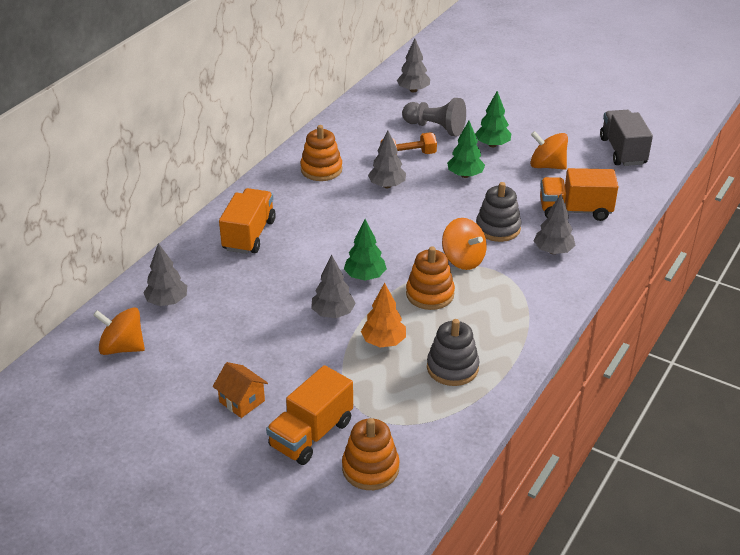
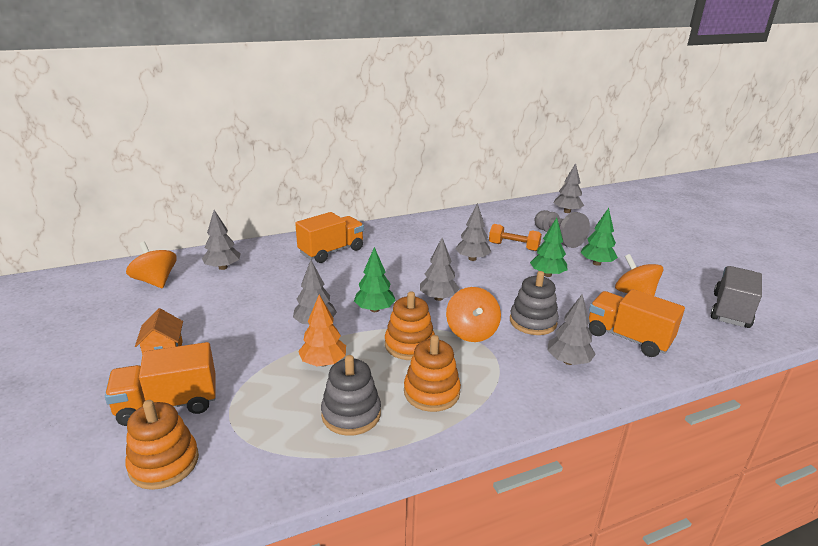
camera: 35 degrees right, 10 degrees down
orange stacking toy [300,125,343,181] -> orange stacking toy moved to [404,335,461,412]
none -> grey tree [420,238,460,301]

